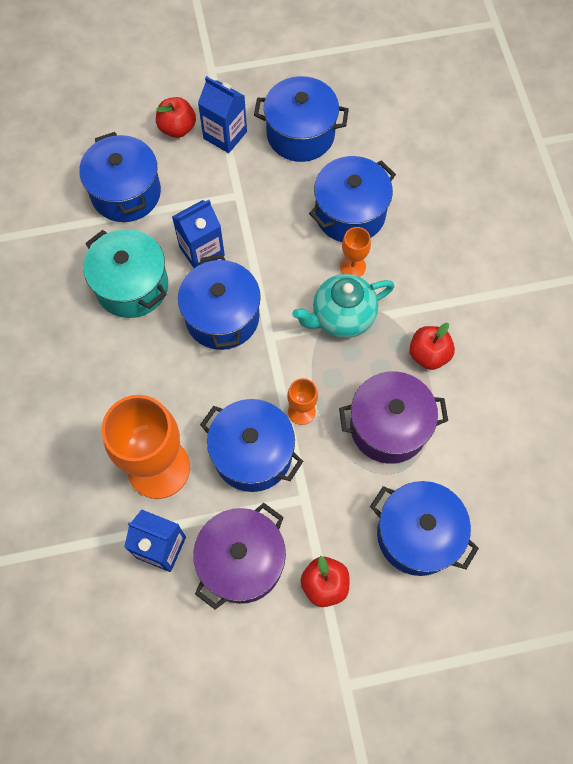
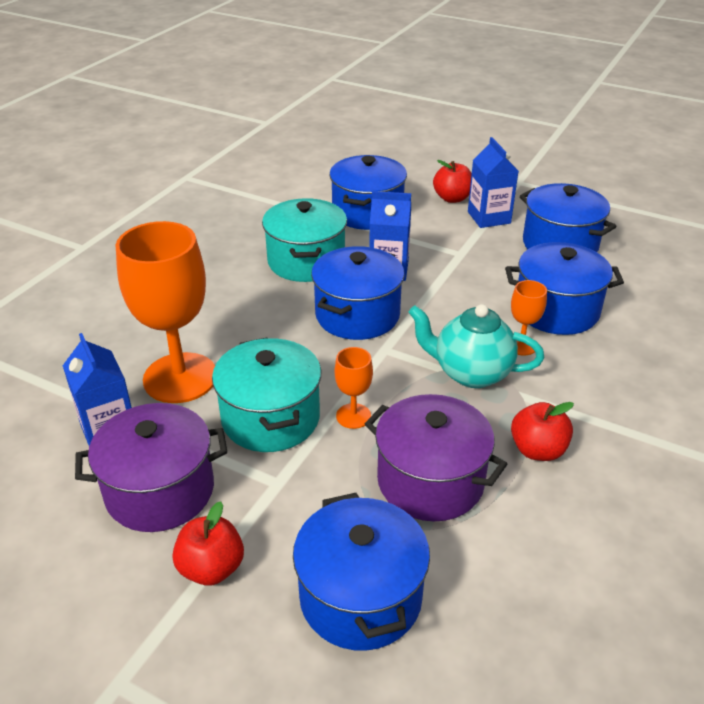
camera: 40 degrees right, 30 degrees down
blue pot [200,399,303,492] -> turquoise pot [212,338,321,452]

